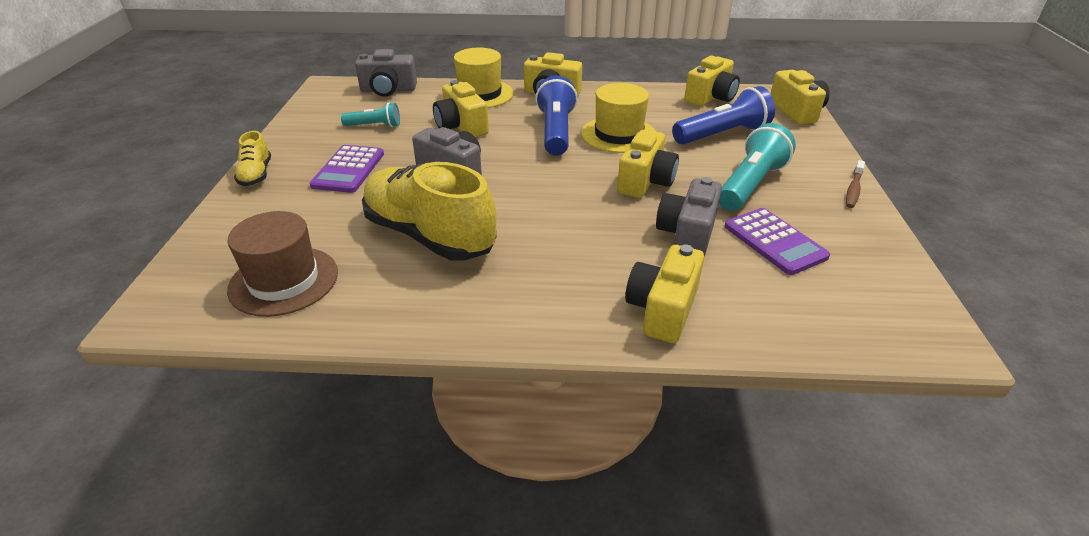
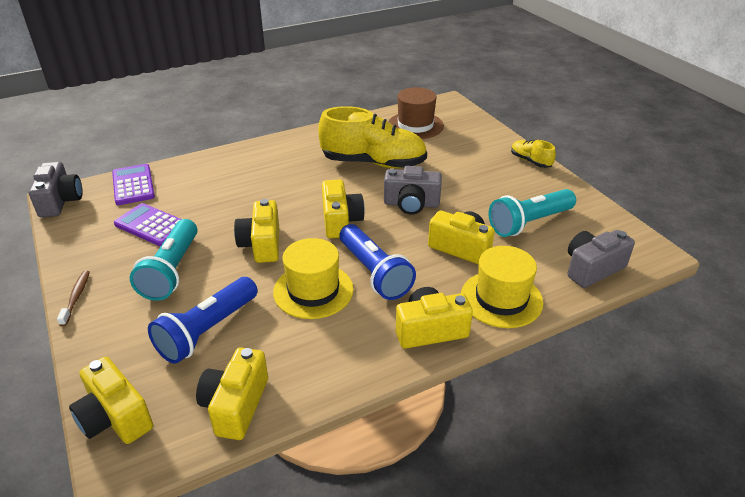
camera: 150 degrees right, 0 degrees up
purple calculator [309,145,384,193] -> purple calculator moved to [112,164,155,205]
turquoise flashlight [341,103,400,127] -> turquoise flashlight [489,189,576,237], size x1.76
yellow camera [625,244,704,343] -> yellow camera moved to [322,180,365,238]
grey camera [656,177,722,256] -> grey camera moved to [29,162,83,217]

